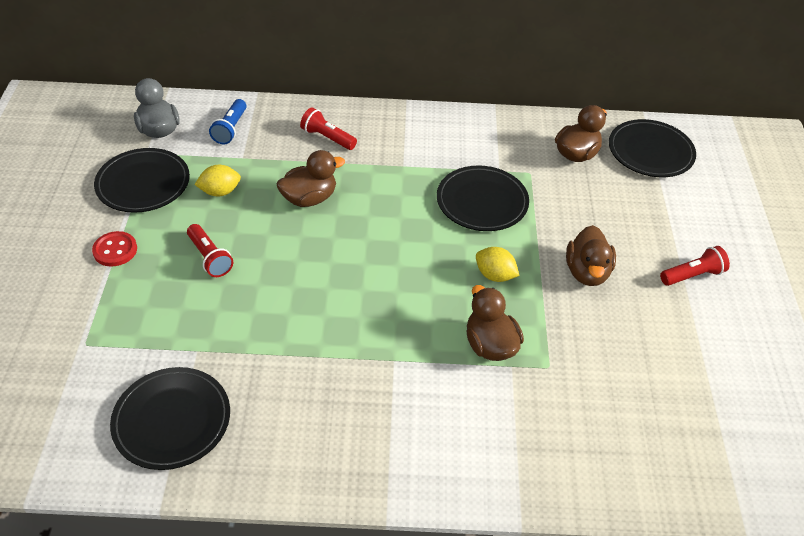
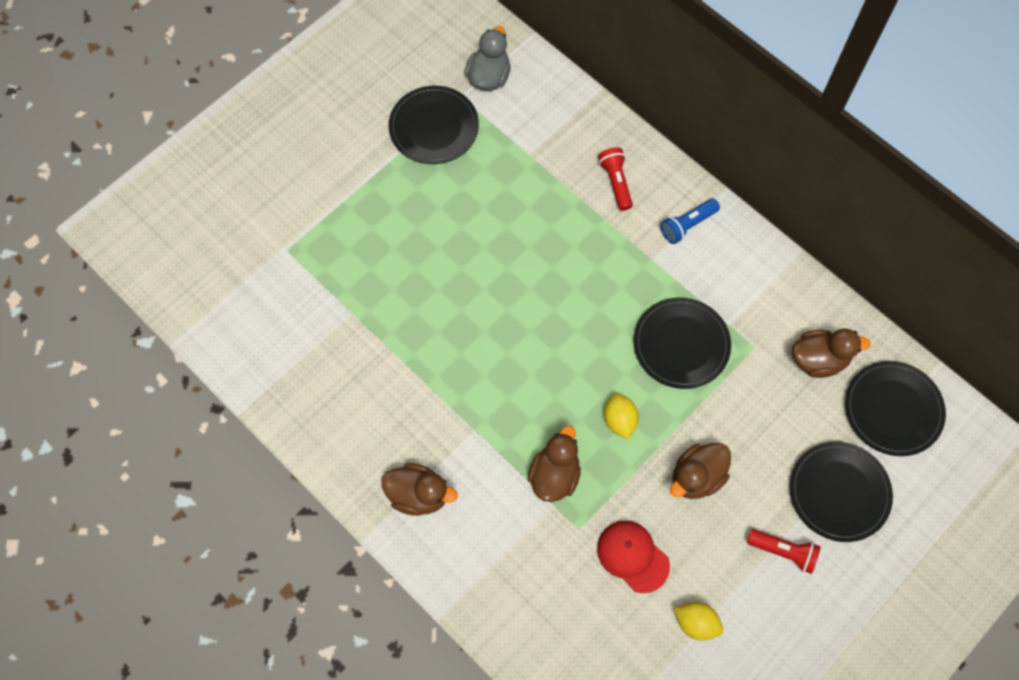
camera: 45 degrees right, 20 degrees up
red button [92,231,137,267] -> none
black plate [110,367,230,470] -> black plate moved to [790,442,893,542]
red flashlight [187,224,233,277] -> none
yellow lemon [194,165,241,196] -> yellow lemon moved to [674,602,723,641]
blue flashlight [209,99,247,144] -> blue flashlight moved to [660,199,720,244]
brown duck [276,150,345,207] -> brown duck moved to [381,463,458,516]
none -> red cap [597,521,670,593]

